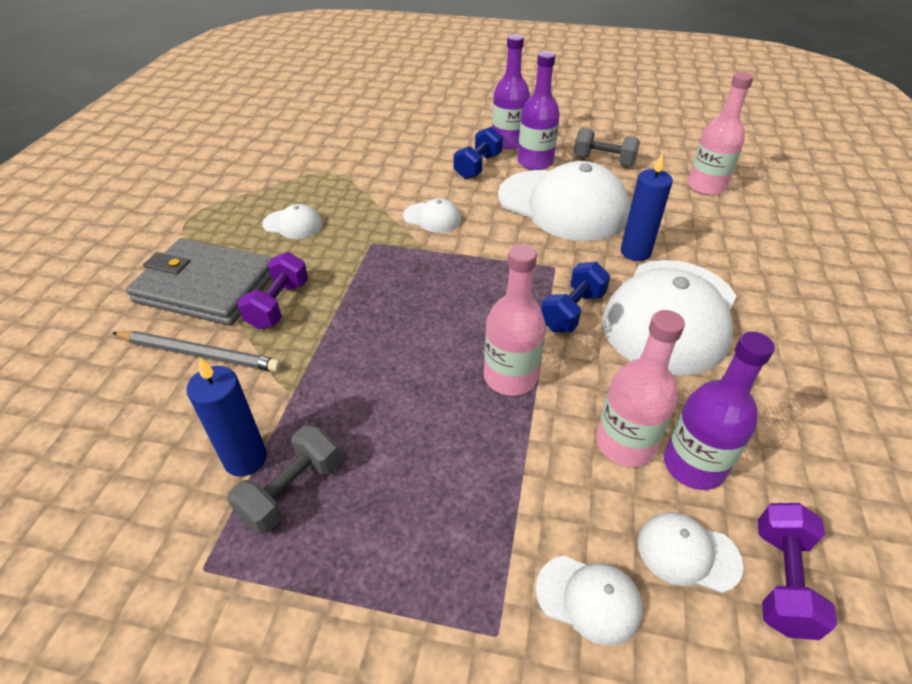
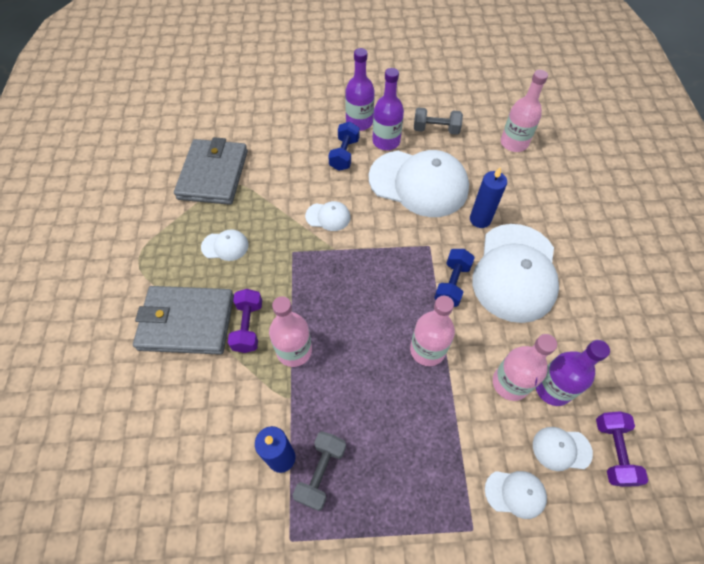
camera: 15 degrees left, 15 degrees up
grey pencil [112,331,282,372] -> none
none -> grey wallet [174,137,248,205]
none -> pink bottle [269,296,312,367]

